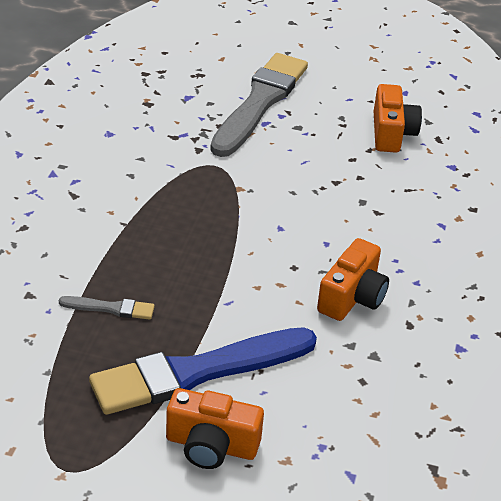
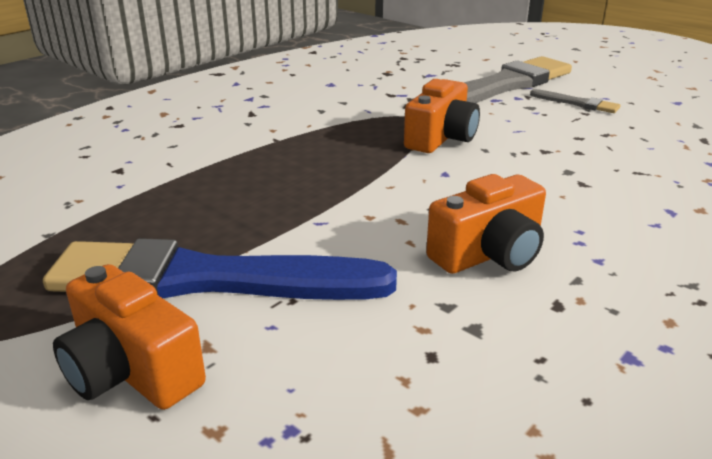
camera: 30 degrees right, 10 degrees down
grey brush [59,296,155,320] -> grey brush moved to [530,89,621,113]
orange camera [374,84,422,153] -> orange camera moved to [404,79,480,153]

